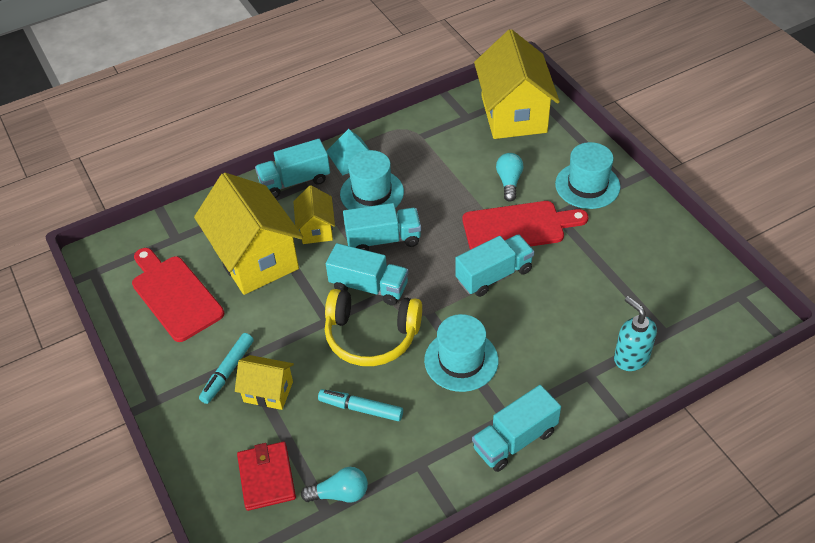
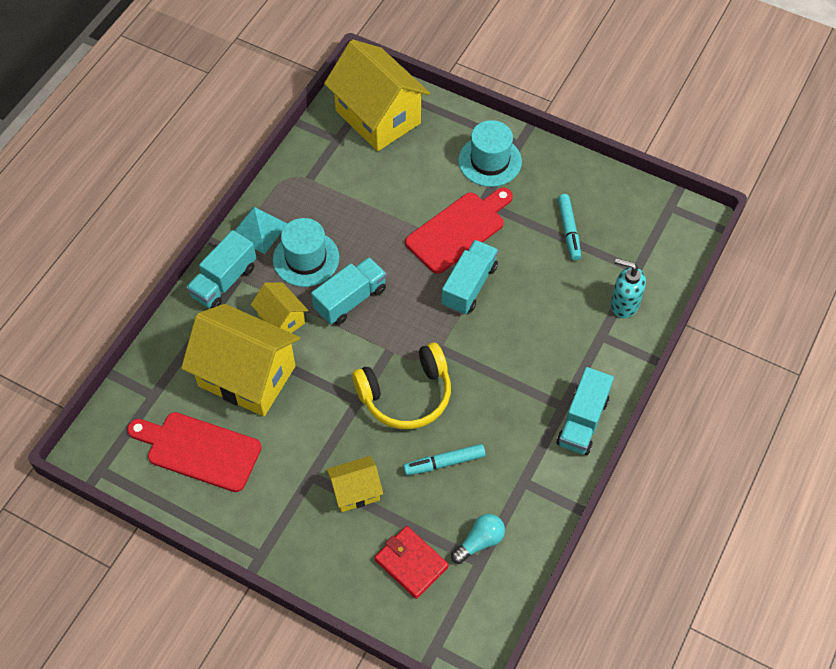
camera: 35 degrees left, 10 degrees up
turquoise marker [199,333,254,404] -> turquoise marker moved to [558,194,581,261]
turquoise truck [326,243,409,306] -> none
turquoise hat [424,314,498,392] -> none
turquoise light bulb [496,153,524,202] -> none

